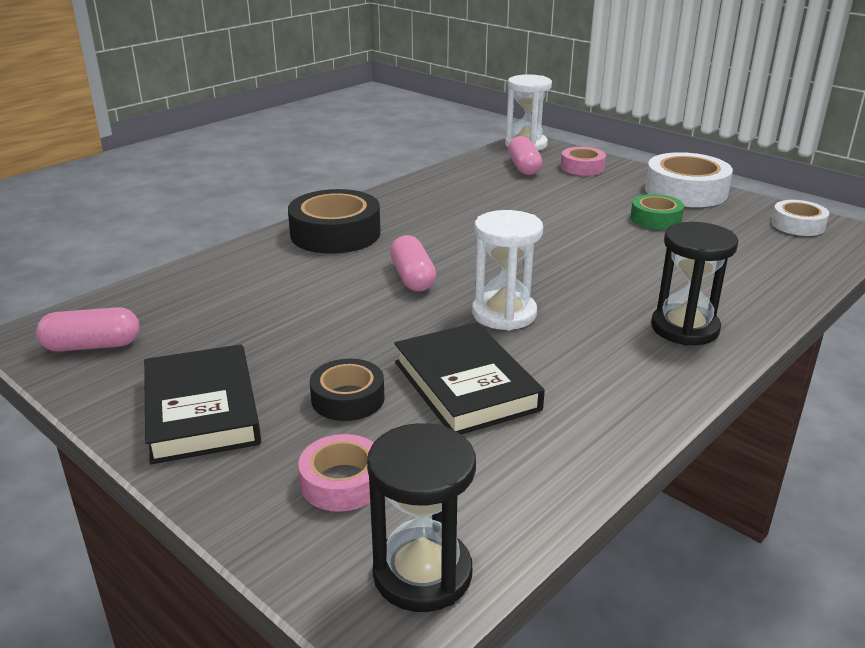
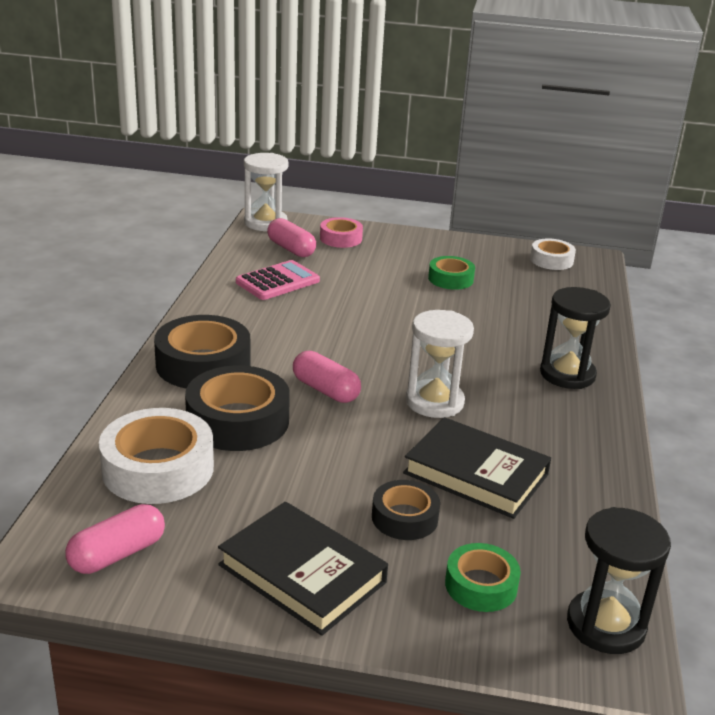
camera: 35 degrees left, 0 degrees up
pink tape [298,434,374,512] -> green tape [445,543,521,612]
white tape [645,152,733,207] -> white tape moved to [99,408,214,504]
none -> black tape [185,365,290,451]
none -> pink calculator [236,260,320,300]

